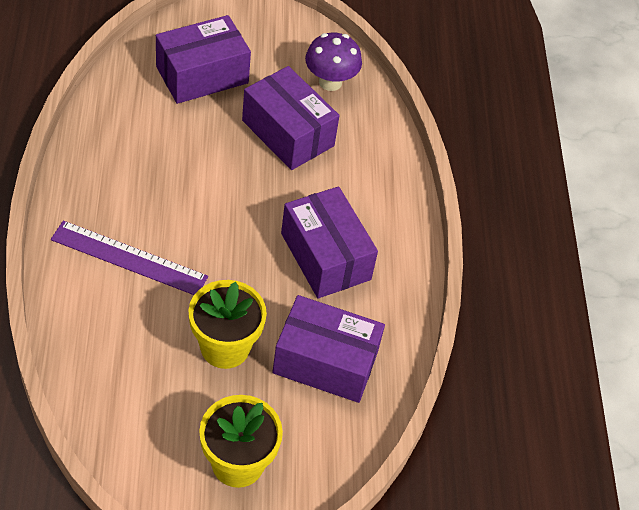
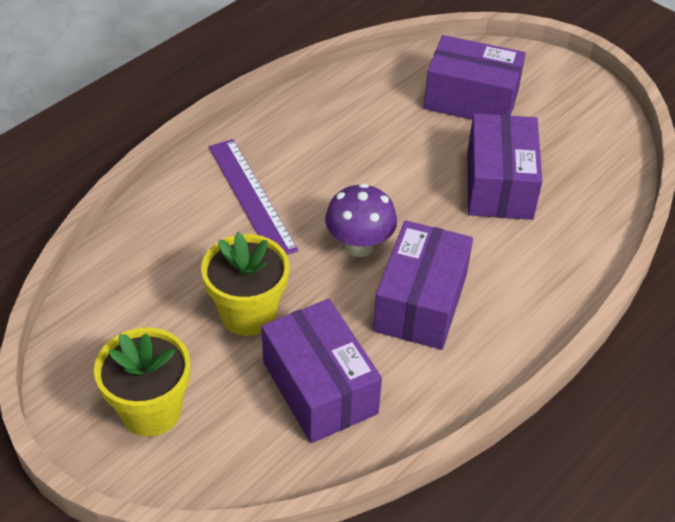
camera: 50 degrees right, 5 degrees down
purple mushroom [305,33,362,91] -> purple mushroom moved to [325,183,397,257]

